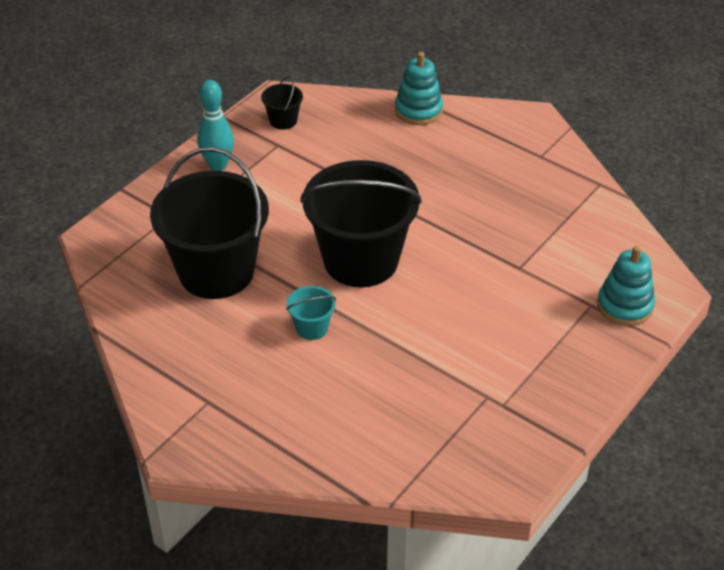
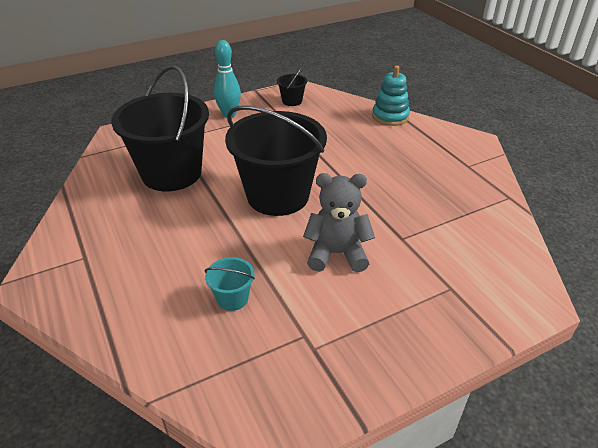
camera: 25 degrees right, 5 degrees down
turquoise bucket [286,286,336,340] -> turquoise bucket moved to [205,257,255,311]
turquoise stacking toy [597,246,655,326] -> none
none -> grey teddy bear [303,173,375,272]

